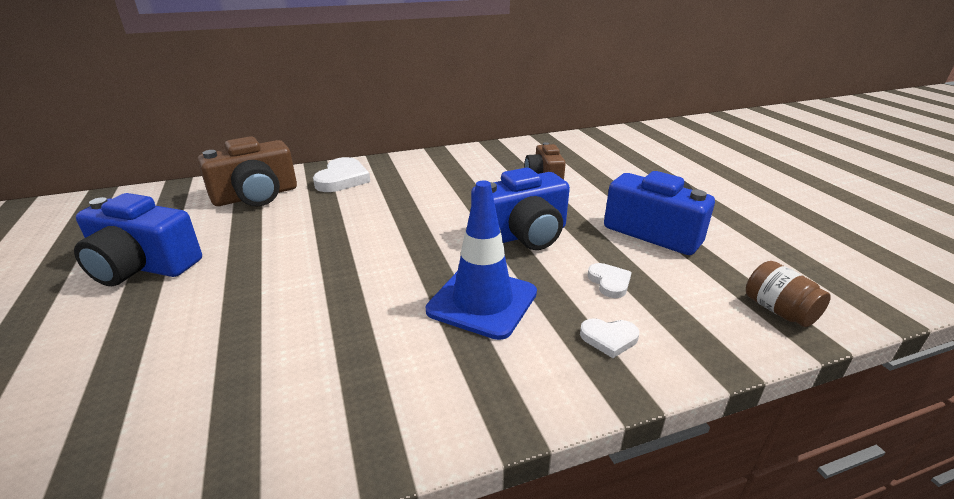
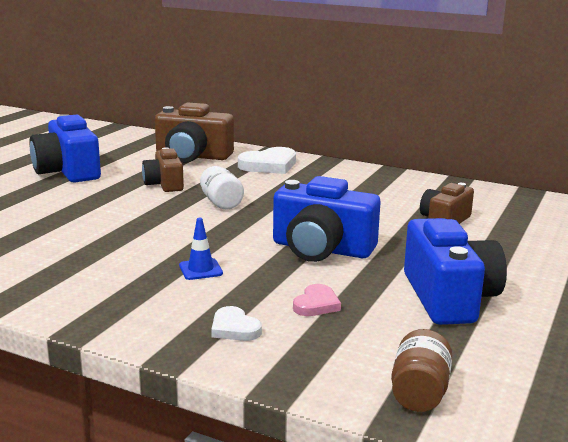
camera: 45 degrees right, 10 degrees down
blue traffic cone [426,181,537,340] -> blue traffic cone [179,218,223,280], size x0.45
white heart [588,263,632,298] -> pink heart [293,284,341,316]
none -> brown camera [142,147,184,192]
none -> white jar [200,166,244,209]

